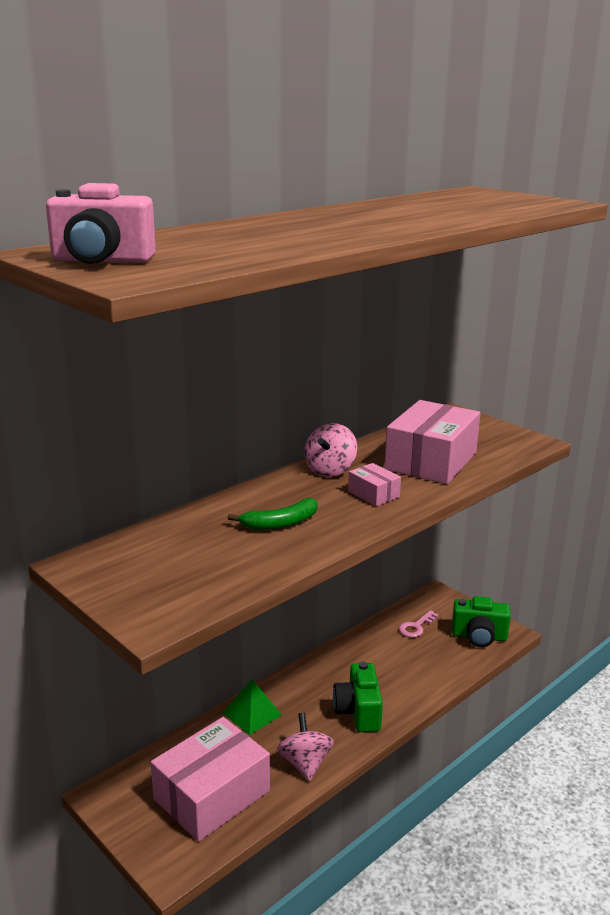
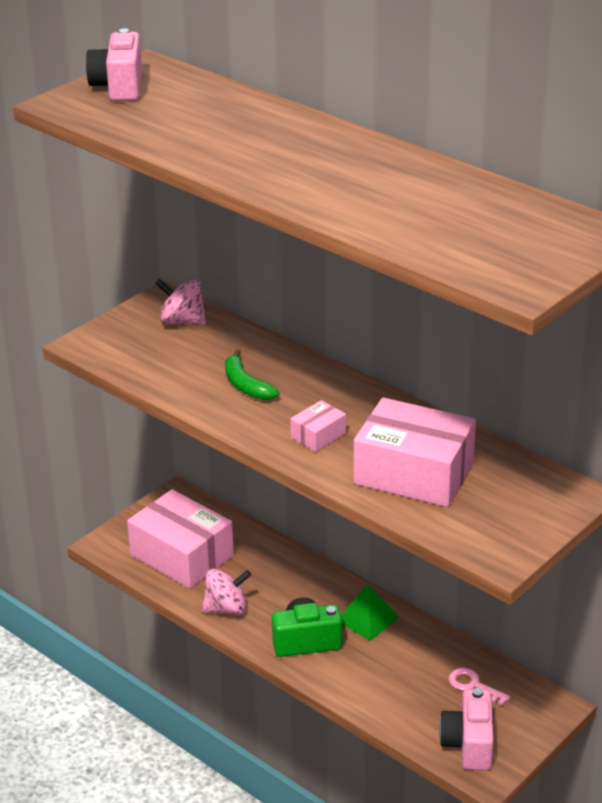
camera: 85 degrees right, 10 degrees up
green pyramid [223,679,282,735] -> green pyramid moved to [341,584,399,641]
pink spinning top [304,423,357,477] -> pink spinning top moved to [155,278,206,325]
green camera [452,596,511,647] -> pink camera [439,688,494,770]

